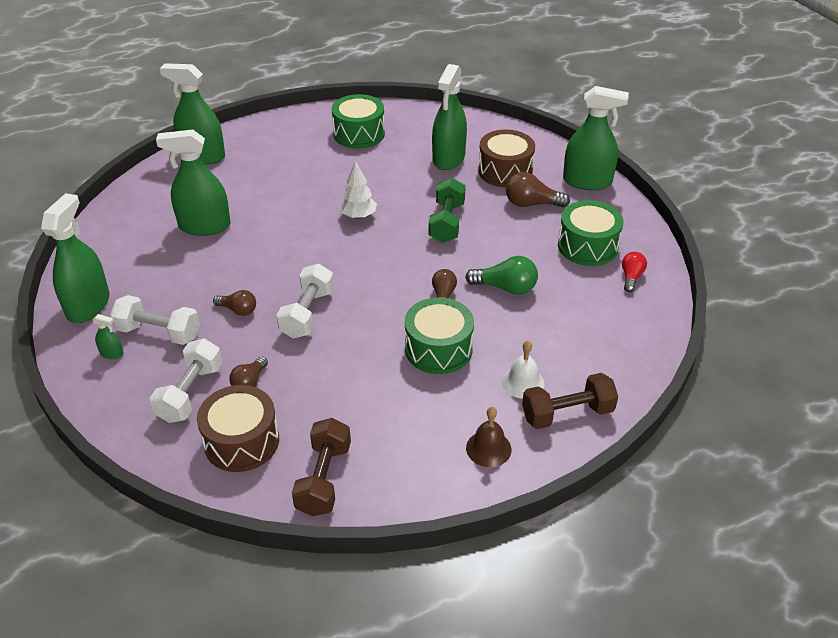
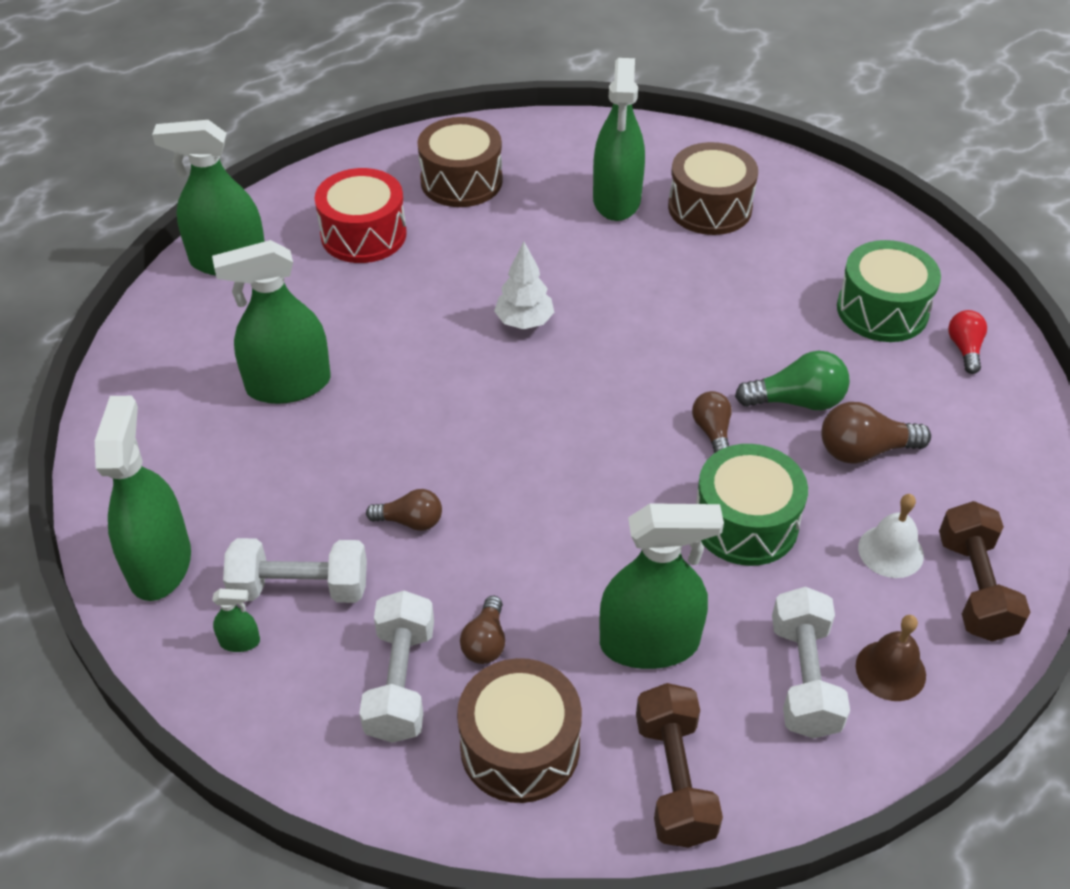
camera: 15 degrees left, 5 degrees up
white dumbbell [277,264,334,338] -> white dumbbell moved to [772,587,850,739]
green drum [332,94,385,149] -> brown drum [418,117,503,207]
green dumbbell [429,178,466,243] -> none
brown light bulb [506,172,570,208] -> brown light bulb moved to [821,402,931,464]
brown dumbbell [522,373,618,429] -> brown dumbbell turned 60 degrees counterclockwise [939,501,1030,641]
green spray bottle [563,86,629,190] -> green spray bottle moved to [599,503,724,669]
none -> red drum [315,168,407,263]

